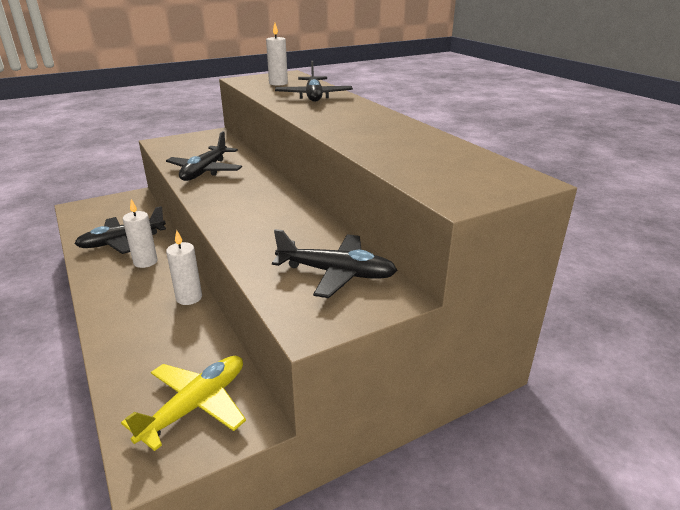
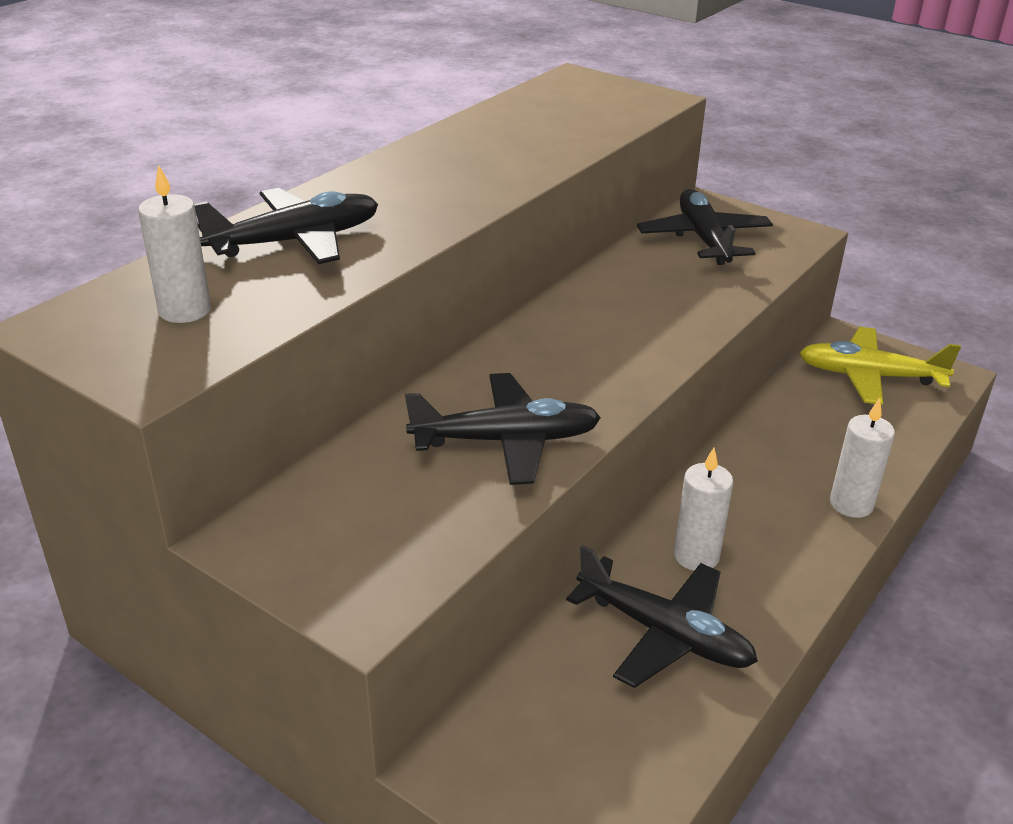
camera: 115 degrees left, 5 degrees up
white candle [166,230,202,305] -> white candle moved to [830,398,895,518]

